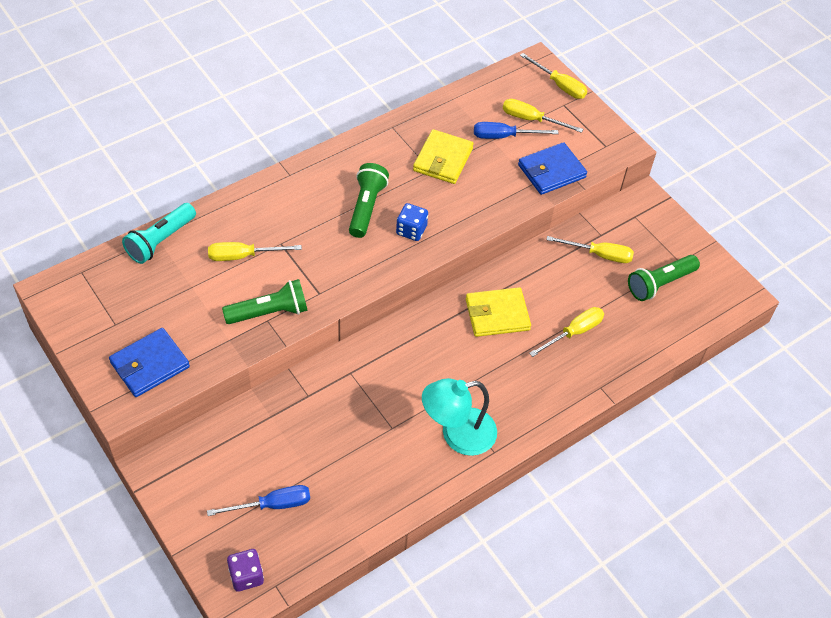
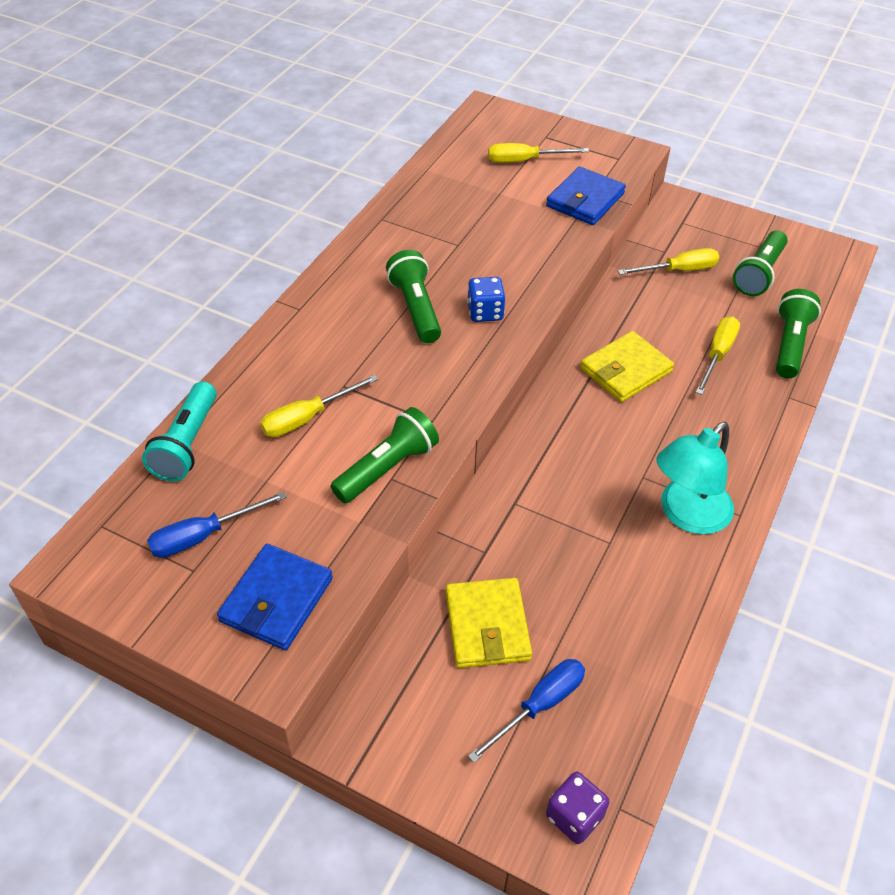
camera: 25 degrees left, 5 degrees down
yellow wallet [413,129,474,184] -> yellow wallet moved to [446,578,532,668]
blue screwdriver [474,122,559,139] -> blue screwdriver moved to [147,491,287,558]
yellow screwdriver [520,53,587,99] -> none
none -> green flashlight [776,289,821,378]

